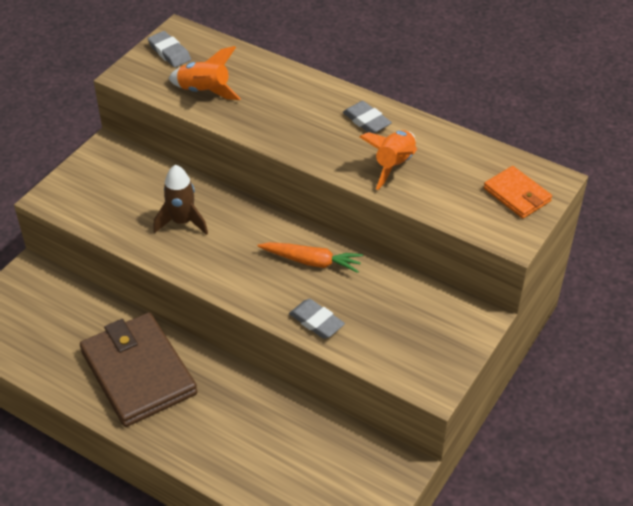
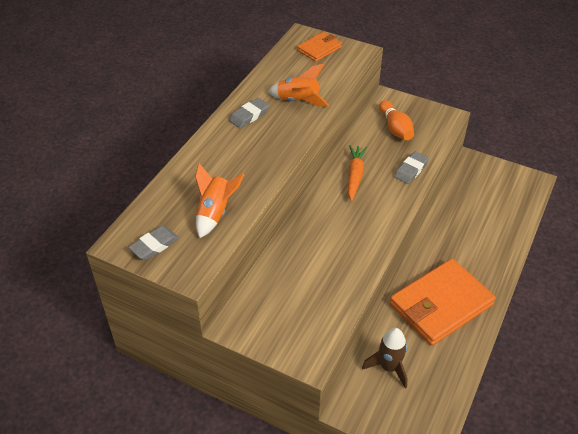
camera: 95 degrees left, 0 degrees up
brown wallet [80,312,198,427] -> orange wallet [390,259,496,346]
brown rocket [153,165,208,235] -> brown rocket moved to [362,328,408,388]
none -> orange bowling pin [379,100,414,140]

